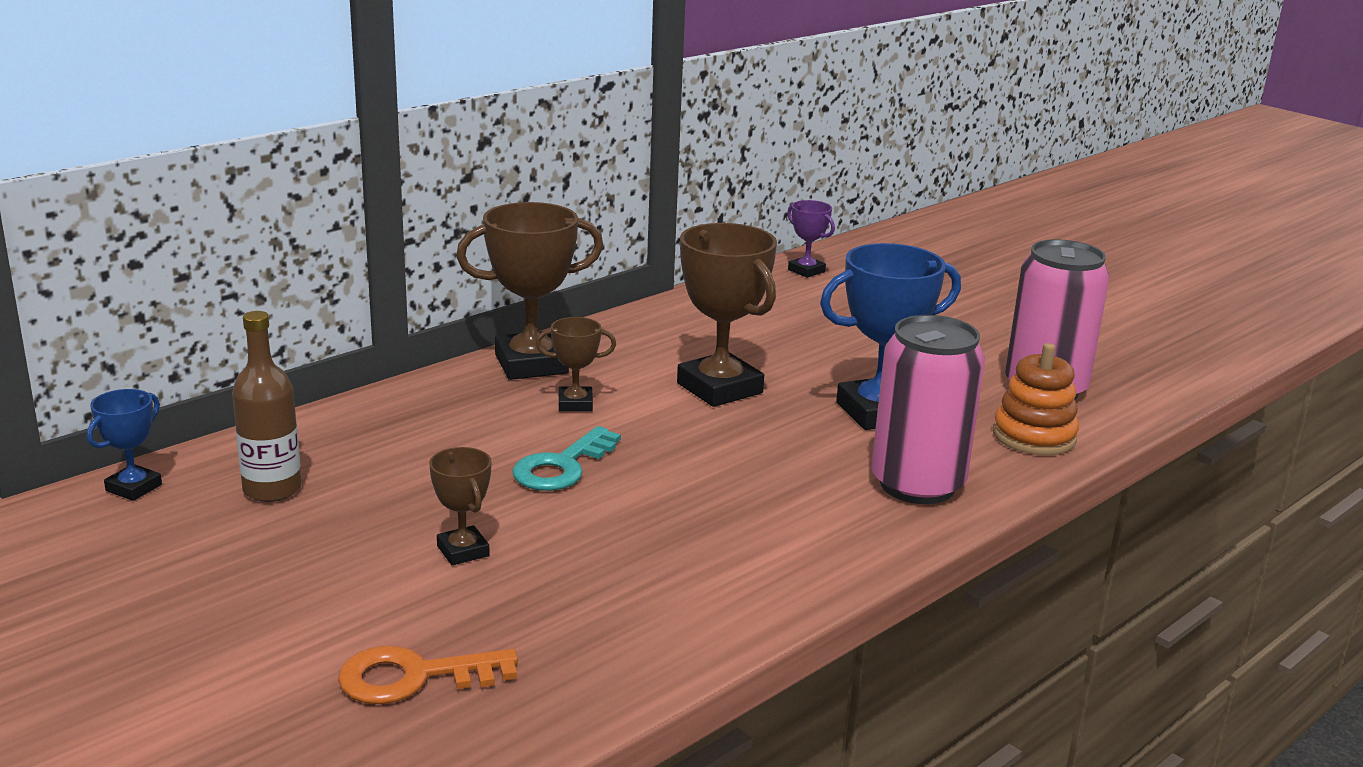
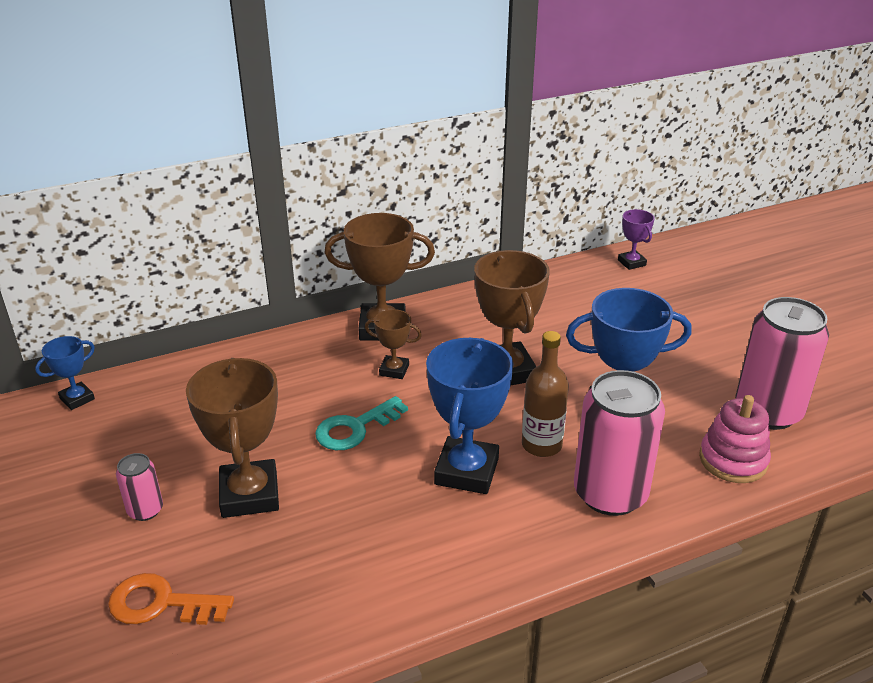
camera: 20 degrees right, 10 degrees up
brown bottle [232,311,302,502] -> brown bottle moved to [522,331,569,457]
brown trophy [429,447,492,565] -> brown trophy [186,358,279,518], size x1.93
orange stacking toy [993,343,1079,455] -> pink stacking toy [699,395,771,483]
none -> pink can [116,453,163,521]
none -> blue trophy [426,338,513,494]

